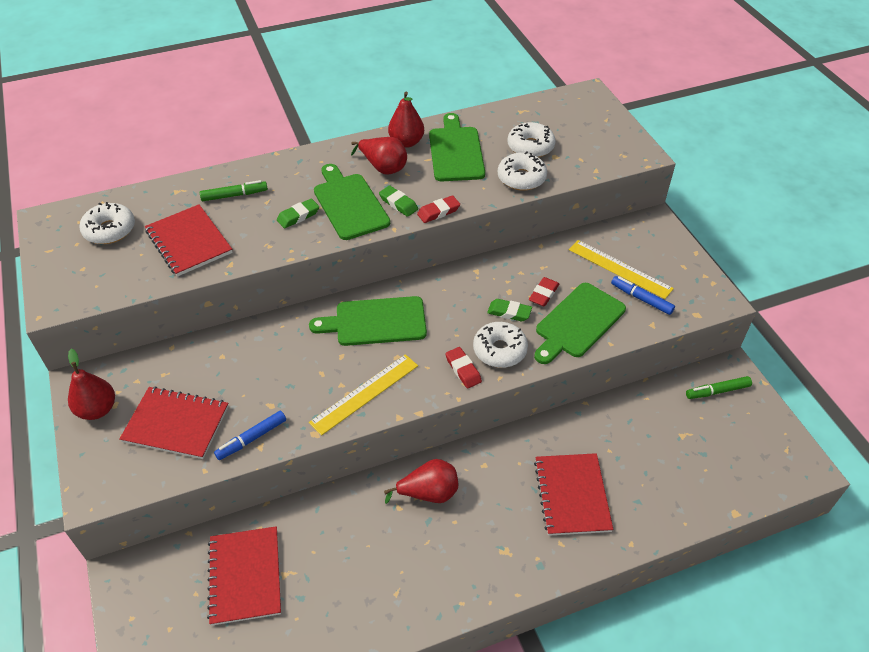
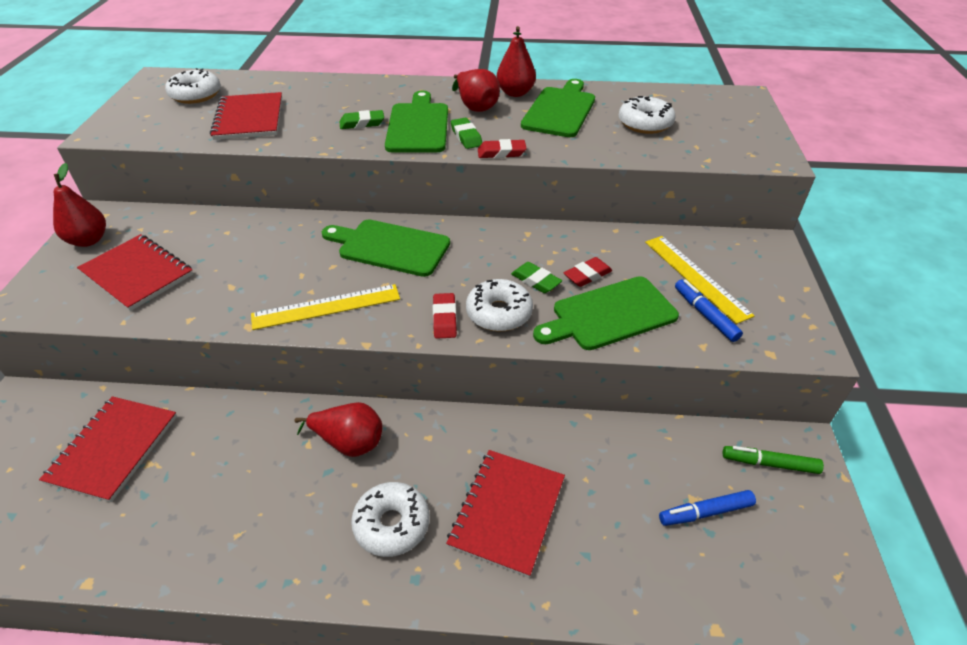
camera: 25 degrees right, 5 degrees down
green marker [200,180,268,201] -> none
blue marker [214,411,286,460] -> blue marker moved to [659,490,756,526]
white donut [498,151,547,191] -> white donut moved to [351,482,430,557]

